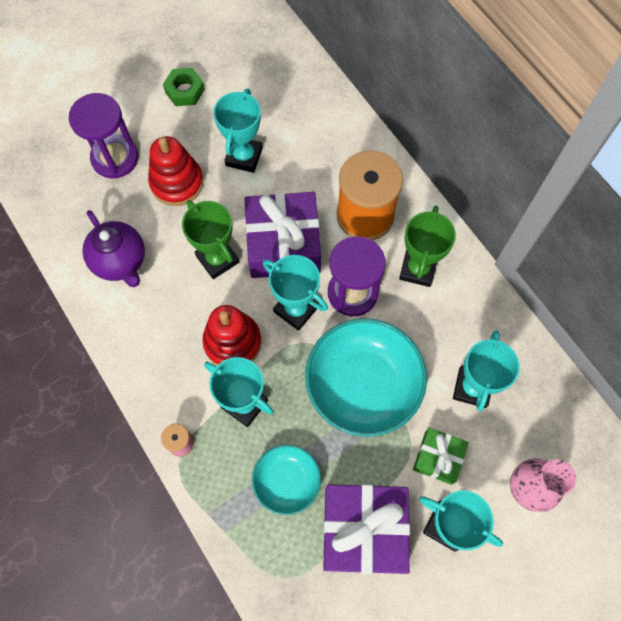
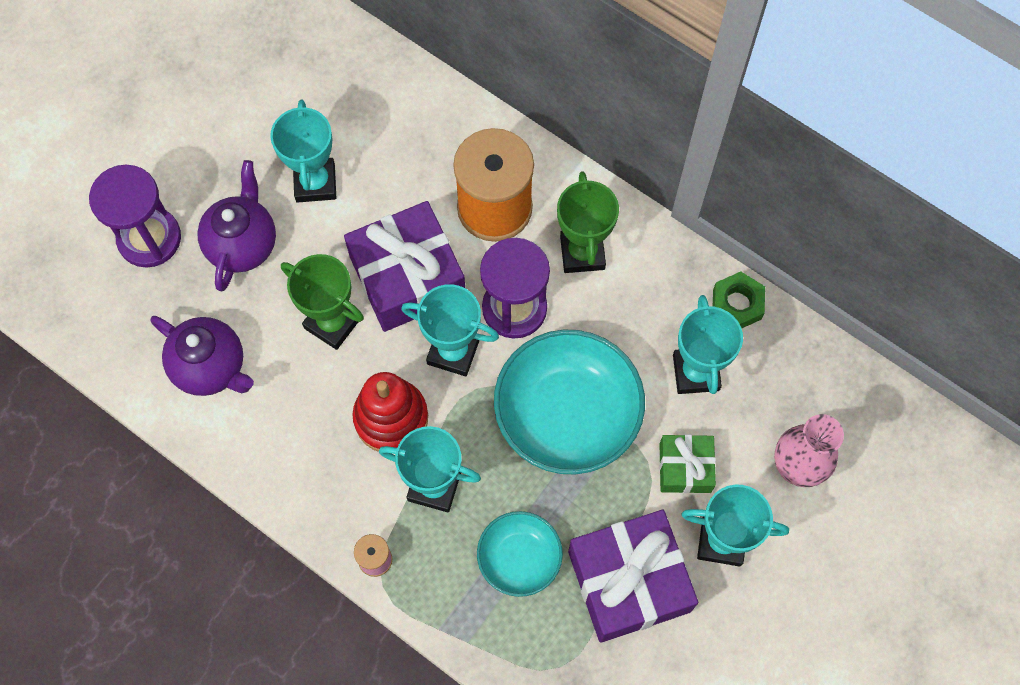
camera: 20 degrees left, 0 degrees up
red stacking toy [148,136,204,206] -> purple teapot [197,160,276,291]
green nut [163,68,205,106] -> green nut moved to [713,272,765,328]

